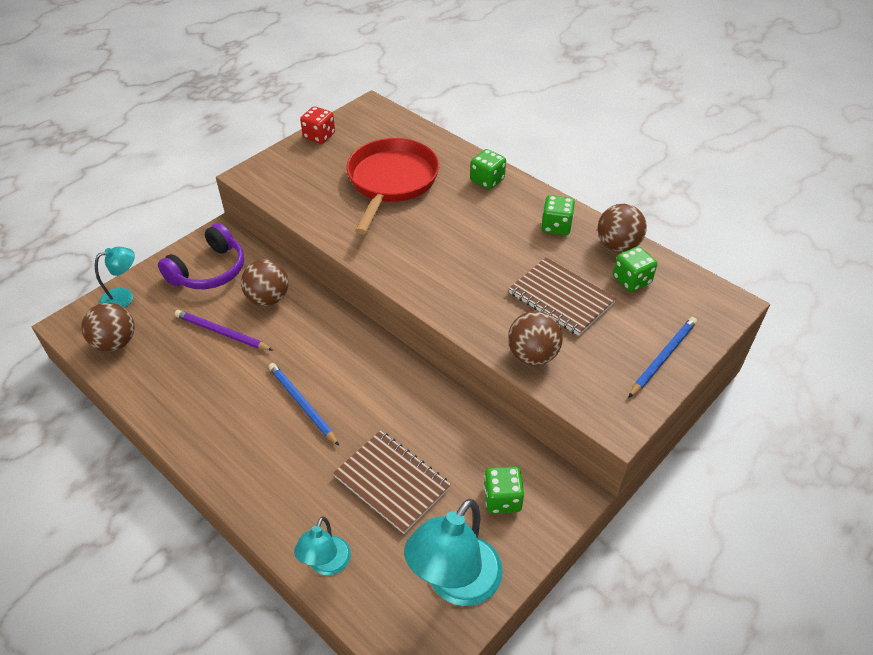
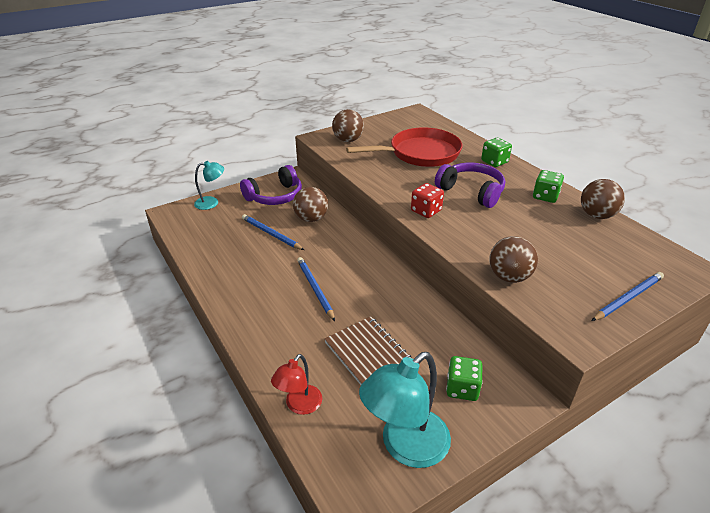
camera: 15 degrees right, 10 degrees down
brown ball [81,303,135,352] -> brown ball moved to [332,109,364,142]
purple pencil [175,310,273,350] -> blue pencil [242,214,304,250]
turquoise lamp [294,517,351,575] -> red lamp [271,354,322,415]
red dice [300,106,335,144] -> red dice moved to [411,183,444,218]
red pan [346,138,439,234] -> red pan turned 45 degrees clockwise [346,127,462,167]
brown notebook [509,257,616,336] -> none
green dice [613,246,657,292] -> none
none -> purple headphones [435,162,505,208]

